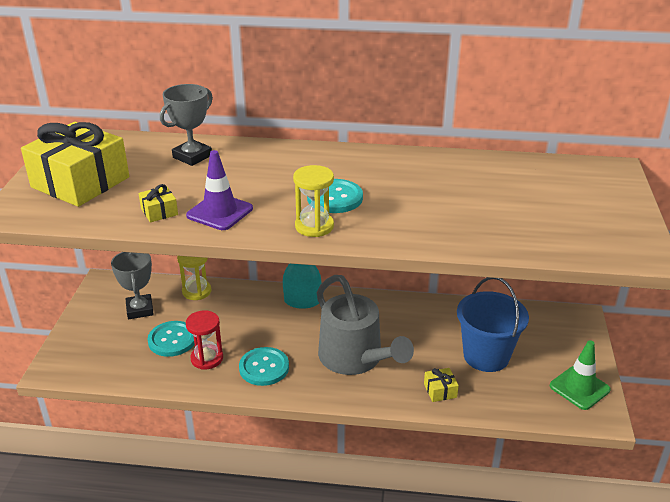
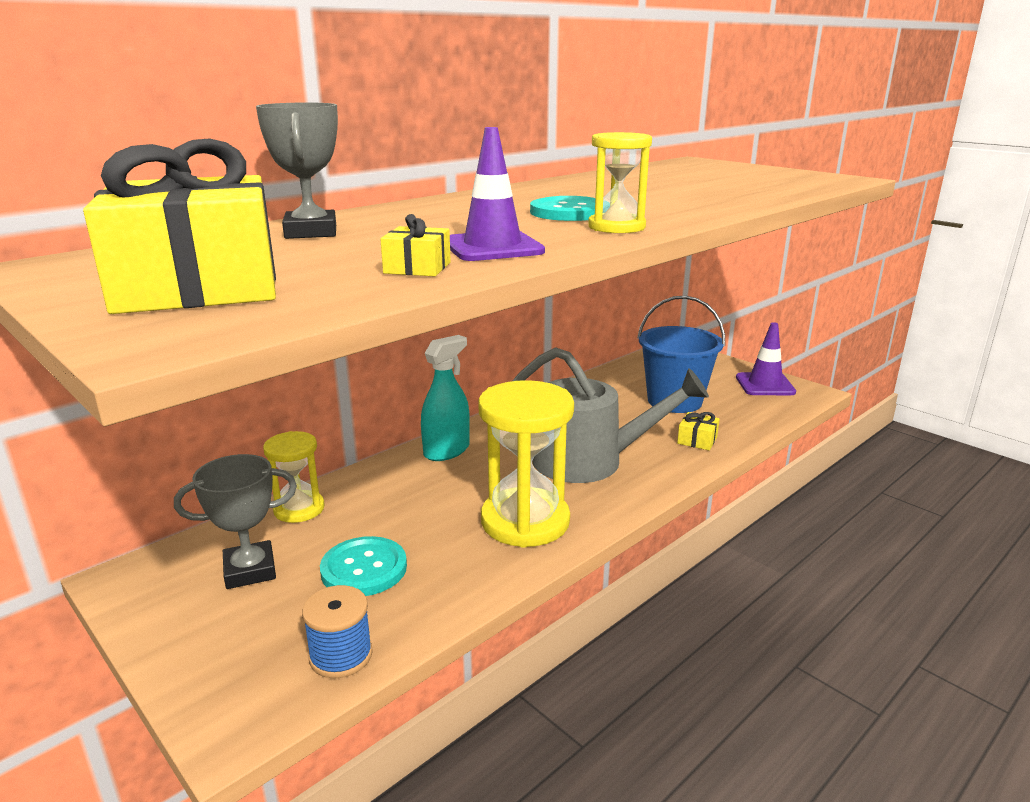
camera: 50 degrees left, 10 degrees down
grey trophy [111,252,154,319] -> grey trophy turned 45 degrees counterclockwise [174,454,297,589]
red hourglass [186,310,223,370] -> none
turquoise button [239,347,289,386] -> yellow hourglass [478,380,574,548]
green traffic cone [550,340,611,410] -> purple traffic cone [736,322,796,395]
none -> blue spool [302,585,373,678]

